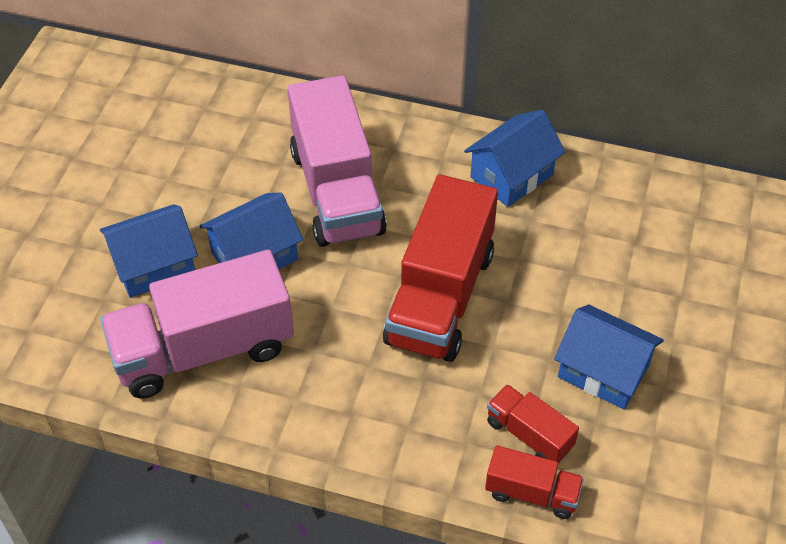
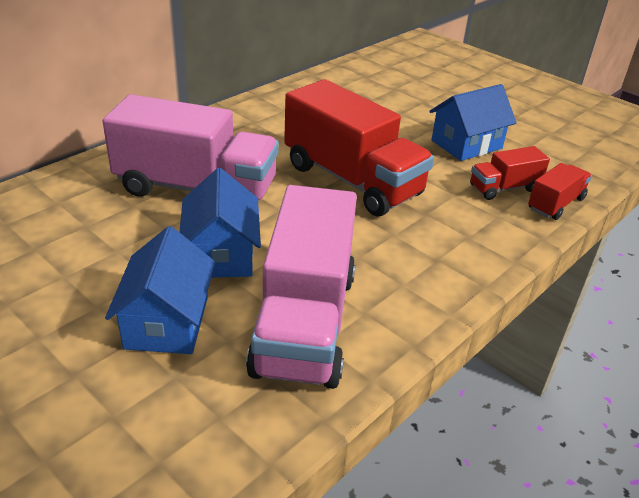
camera: 65 degrees left, 15 degrees down
blue house [464,110,565,207] -> none

